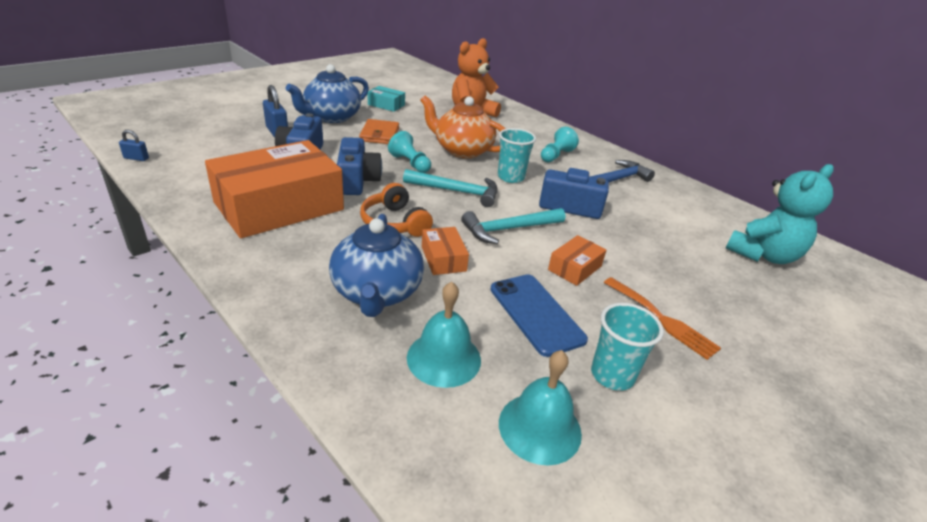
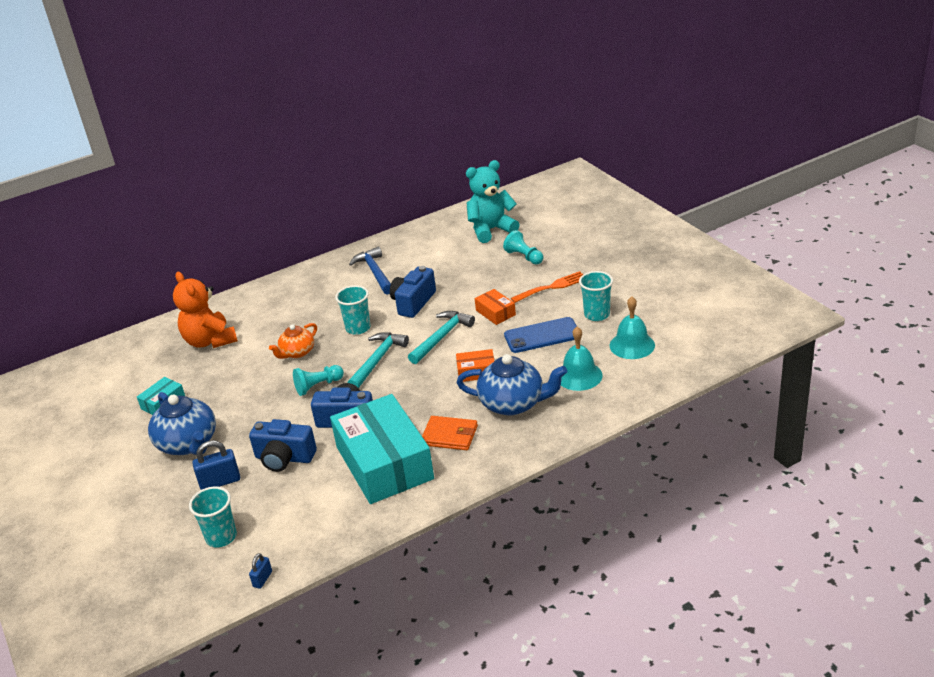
camera: 70 degrees left, 0 degrees up
orange box [205,140,344,238] -> turquoise box [330,394,434,504]
orange wallet [359,119,399,144] -> orange wallet moved to [422,416,478,450]
orange headphones [360,183,433,237] -> none
orange teapot [420,95,506,158] -> orange teapot [269,323,317,359], size x0.60
turquoise hammer [461,208,565,244] -> turquoise hammer turned 135 degrees counterclockwise [408,311,475,364]
turquoise pawn [541,127,579,162] -> turquoise pawn moved to [503,230,544,265]
turquoise teddy bear [726,164,834,264] -> turquoise teddy bear turned 90 degrees counterclockwise [466,160,520,243]
none -> turquoise cup [189,487,237,548]

